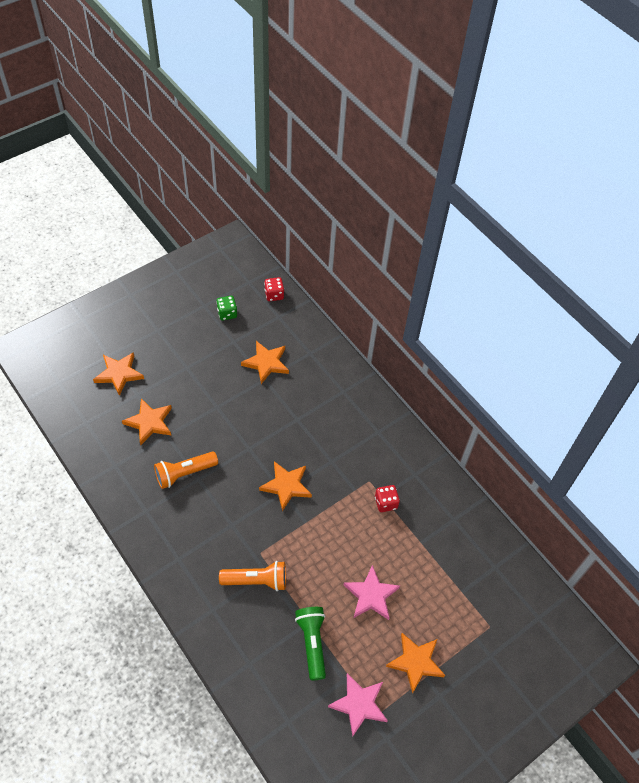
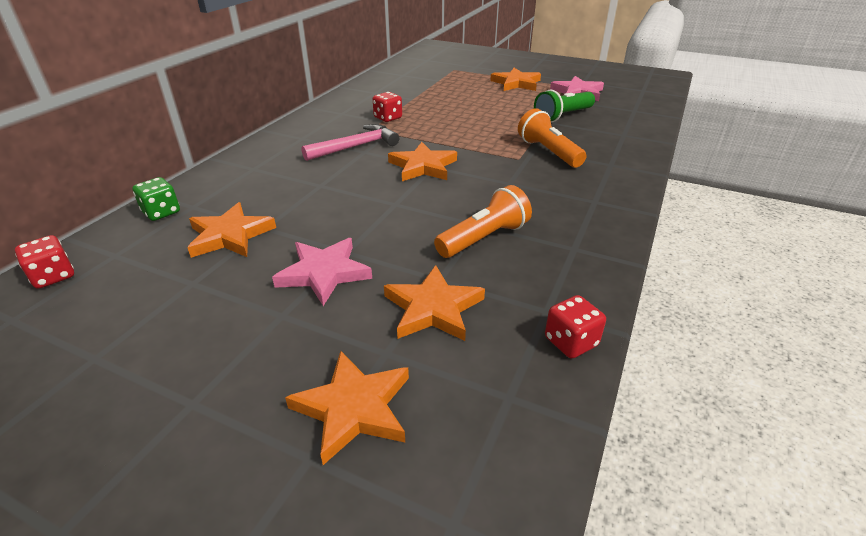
camera: 115 degrees left, 20 degrees down
orange flashlight [154,451,218,489] -> orange flashlight turned 75 degrees counterclockwise [434,185,532,258]
green dice [216,296,237,320] -> green dice moved to [132,177,180,221]
pink star [344,565,400,620] -> pink star moved to [272,238,372,306]
none -> pink hammer [301,124,399,161]
none -> red dice [545,295,606,358]

